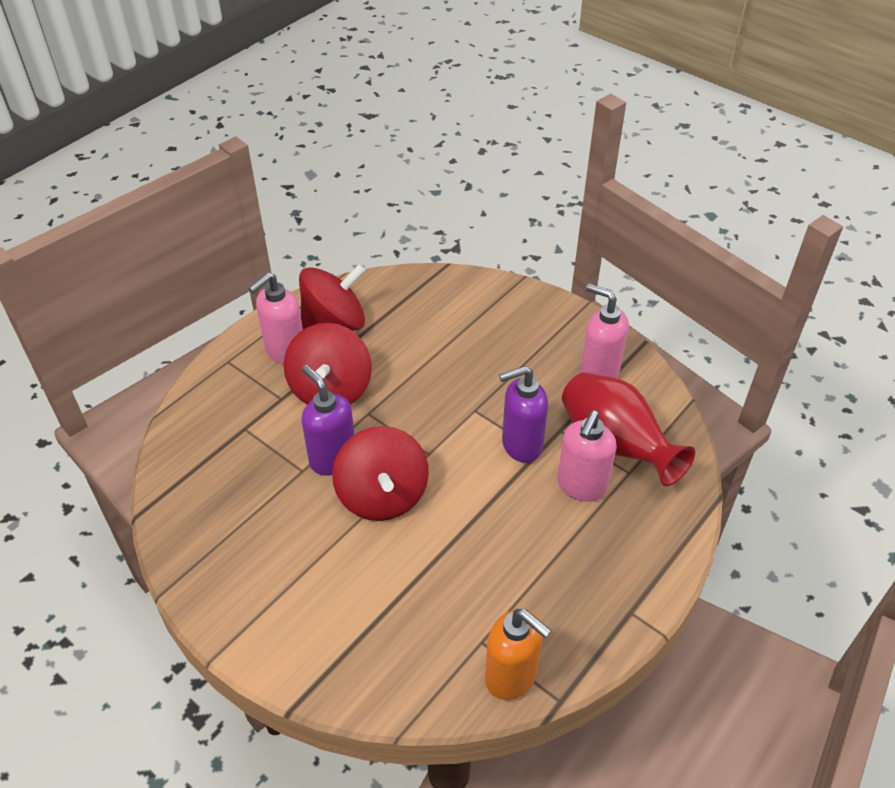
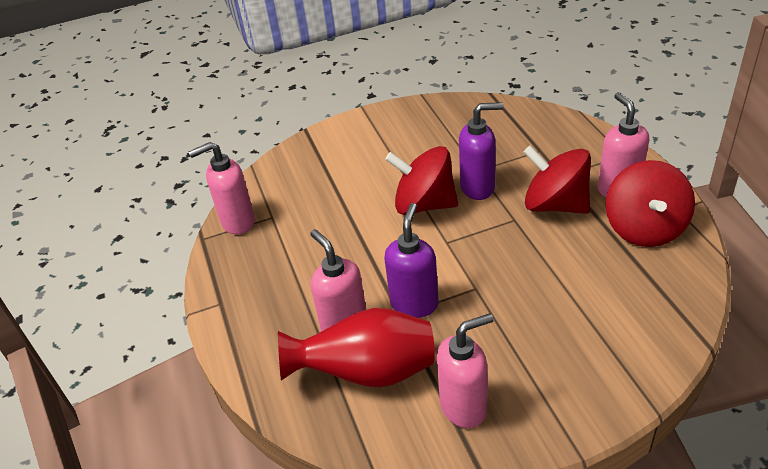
camera: 125 degrees right, 5 degrees down
orange soap dispenser [485,609,552,700] -> pink soap dispenser [188,142,255,235]

